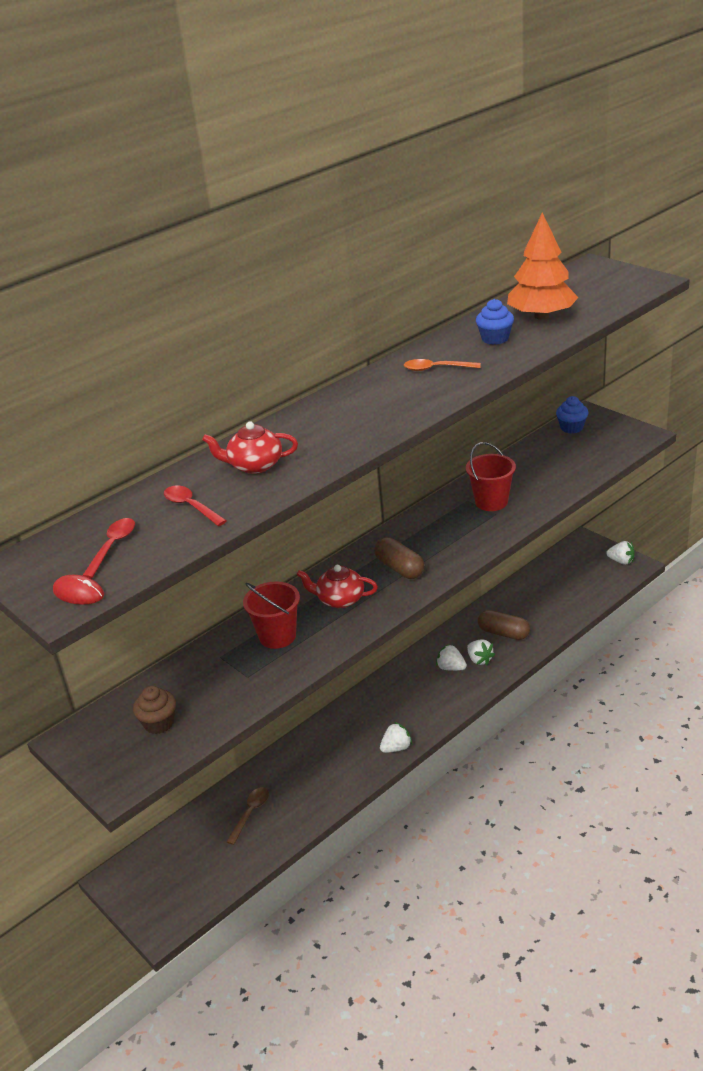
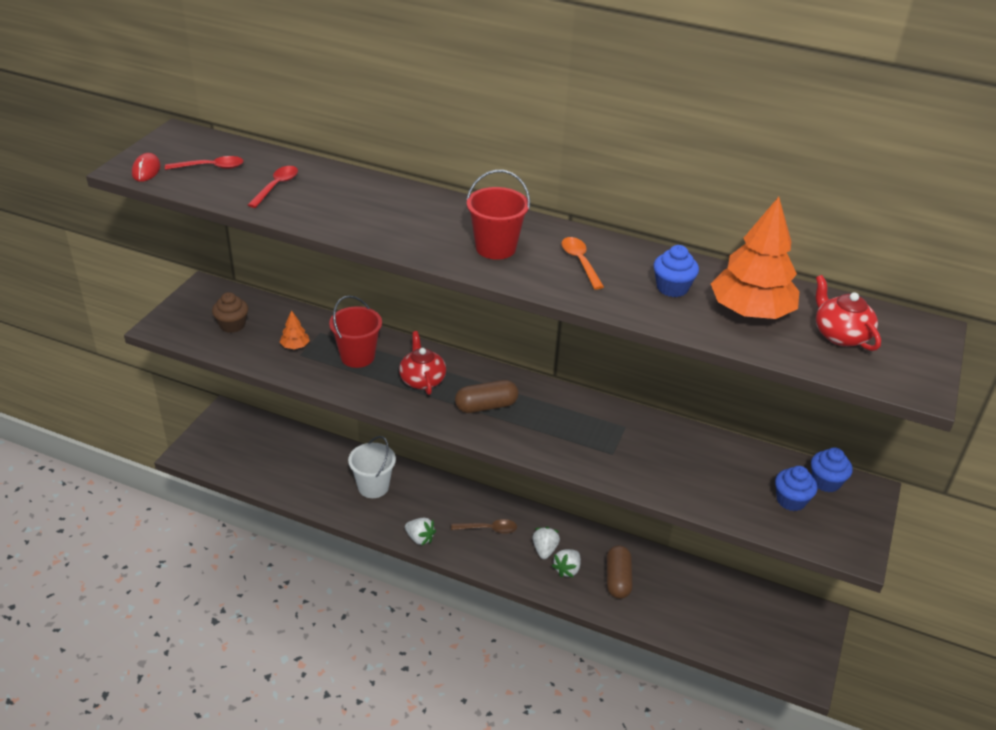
camera: 60 degrees right, 5 degrees up
red teapot [202,421,298,474] -> red teapot moved to [816,275,881,351]
brown spoon [226,787,269,845] -> brown spoon moved to [451,519,517,534]
brown capsule [374,537,425,579] -> brown capsule turned 45 degrees clockwise [455,380,518,413]
red bucket [466,442,516,511] -> red bucket moved to [466,170,530,260]
white strawberry [606,541,635,565] -> none
none -> orange tree [280,310,310,349]
none -> white bucket [348,436,396,498]
none -> blue cupcake [775,466,817,511]

